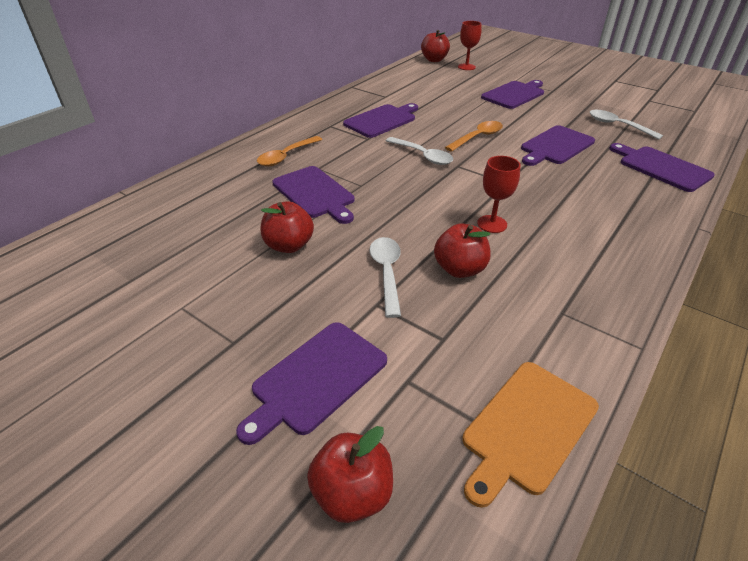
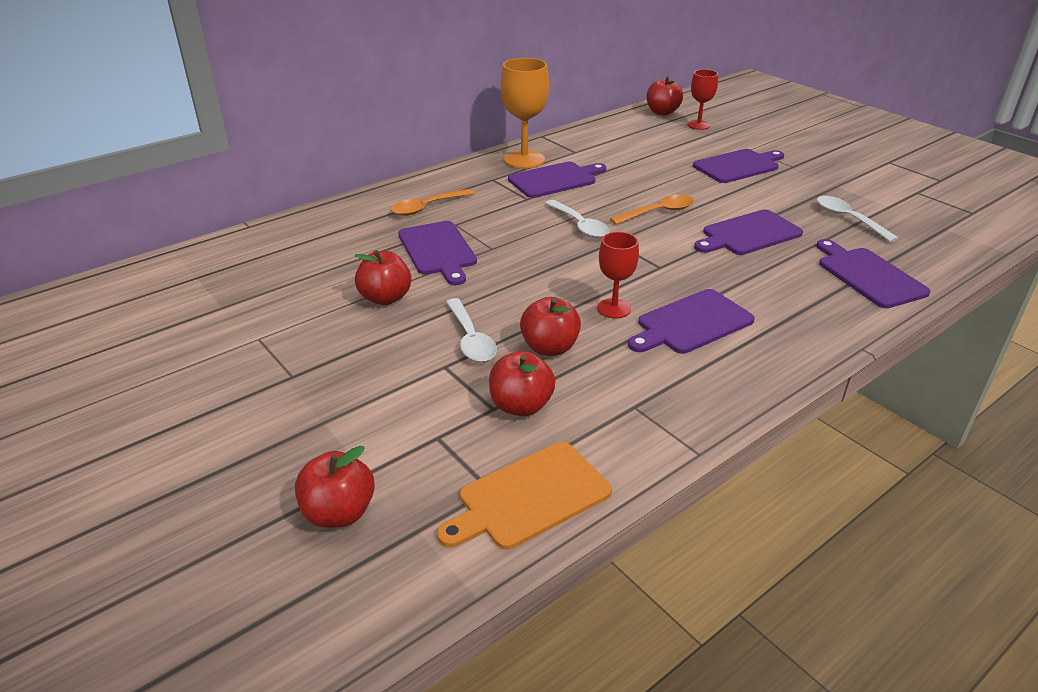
camera: 15 degrees right, 5 degrees down
purple cutting board [236,322,387,445] -> purple cutting board moved to [628,289,755,354]
white spoon [370,237,401,318] -> white spoon turned 150 degrees clockwise [446,298,497,362]
none -> red apple [489,351,555,416]
none -> orange goblet [501,58,549,168]

